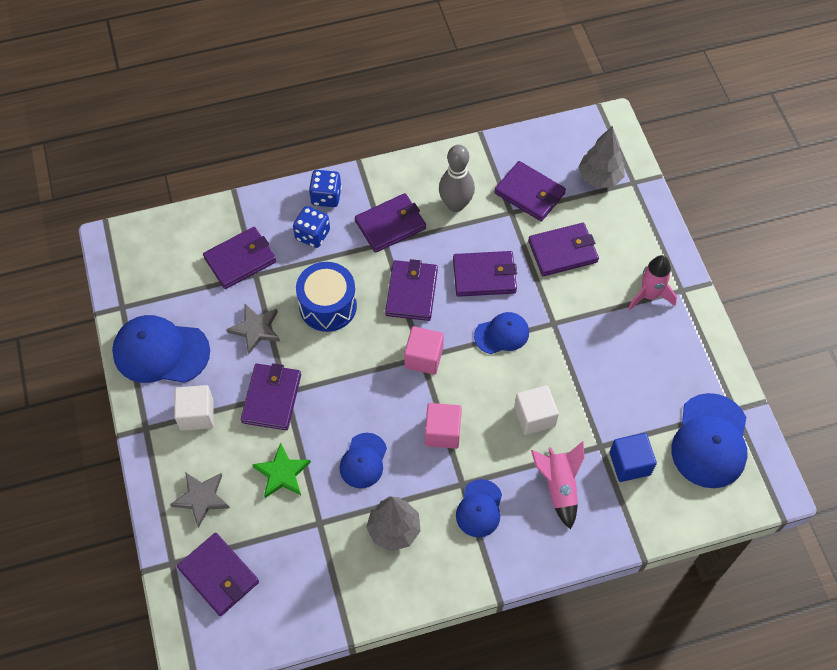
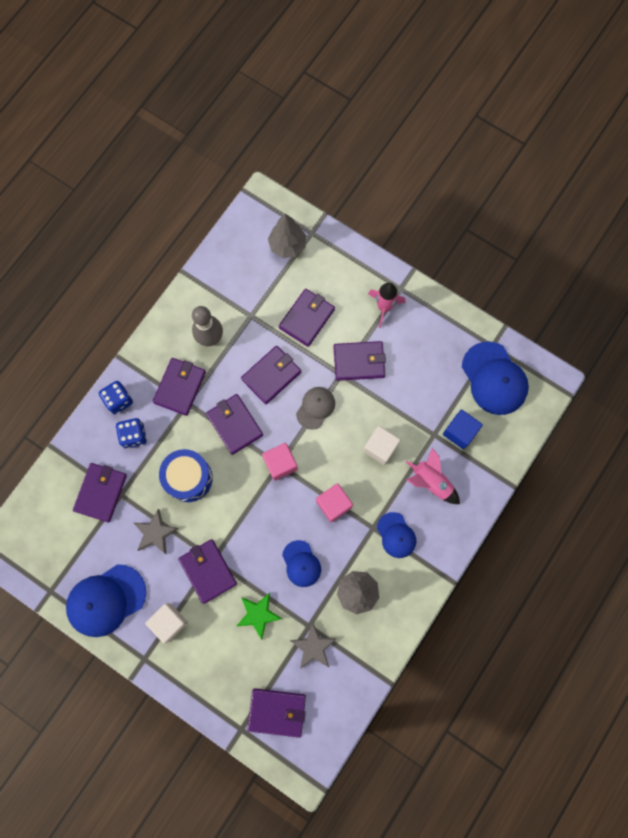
camera: 40 degrees left, 15 degrees up
grey star [170,472,230,528] -> grey star moved to [290,622,337,669]
blue cap [474,312,529,354] -> grey cap [296,387,335,430]
purple wallet [494,161,566,221] -> purple wallet moved to [334,341,386,381]

